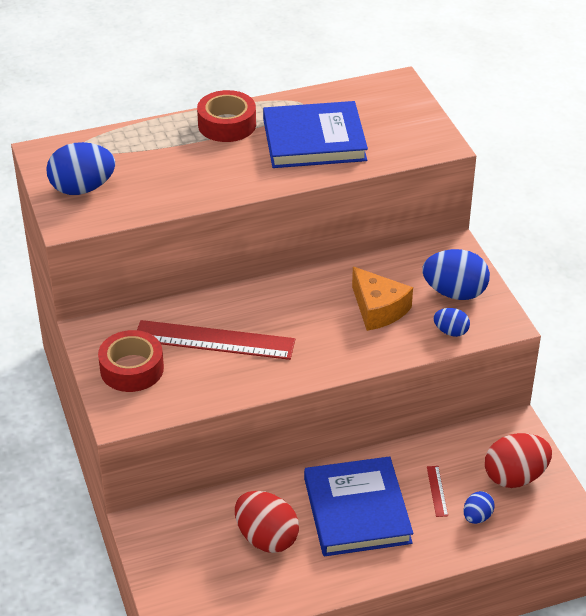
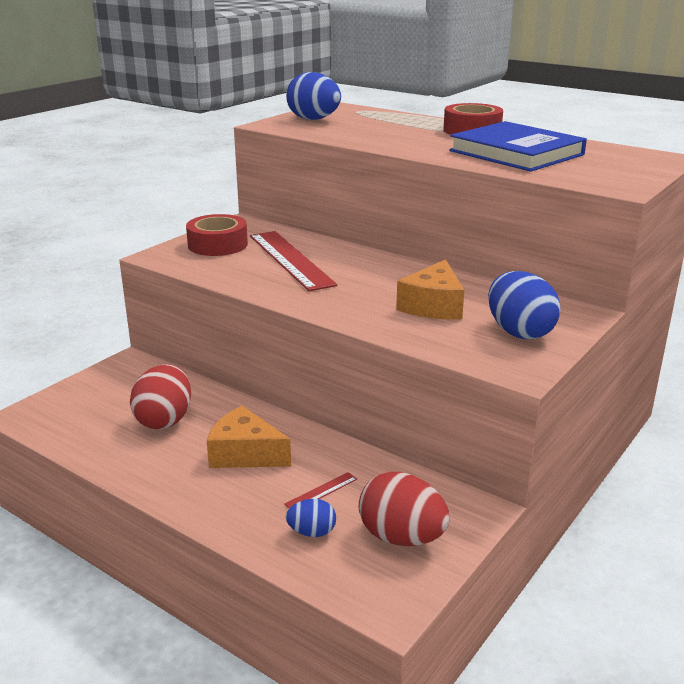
camera: 55 degrees right, 15 degrees down
blue book [304,456,413,556] -> orange cheese [207,406,291,468]
blue egg [433,308,470,337] -> none

